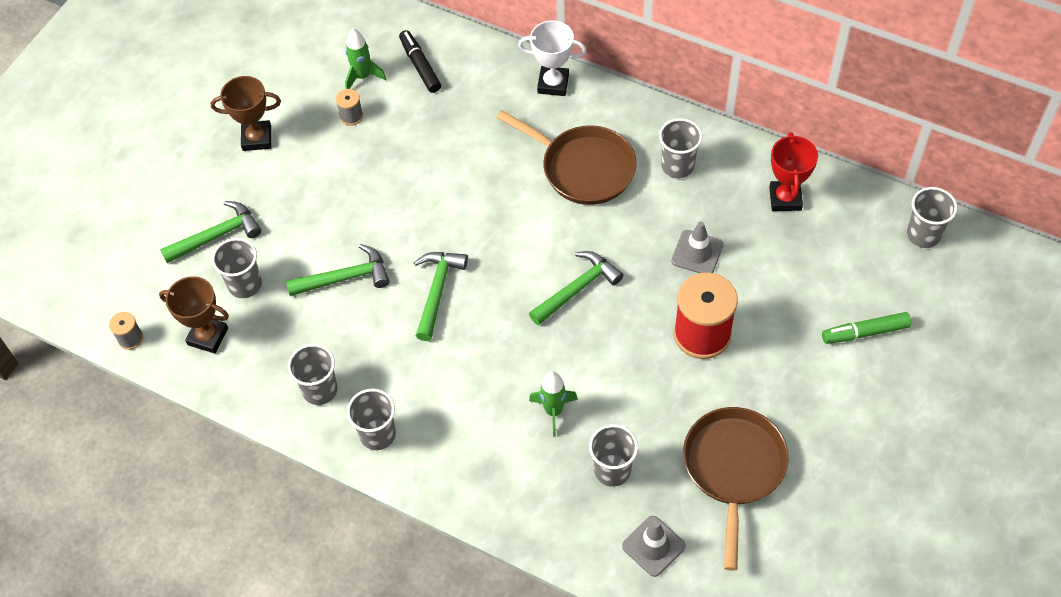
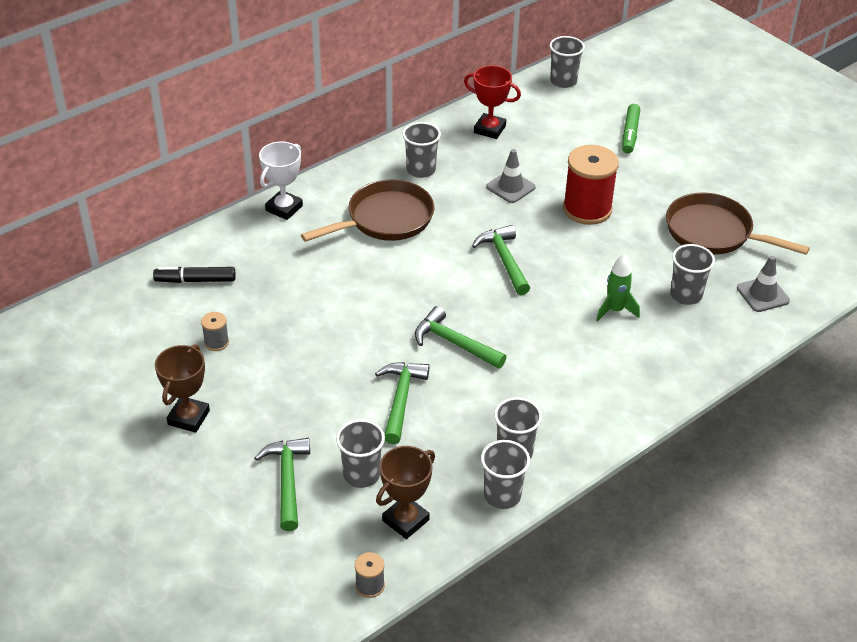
camera: 70 degrees left, 15 degrees down
green rocket [345,29,386,89] -> none
grey cup [347,389,396,450] -> grey cup moved to [481,440,530,509]

